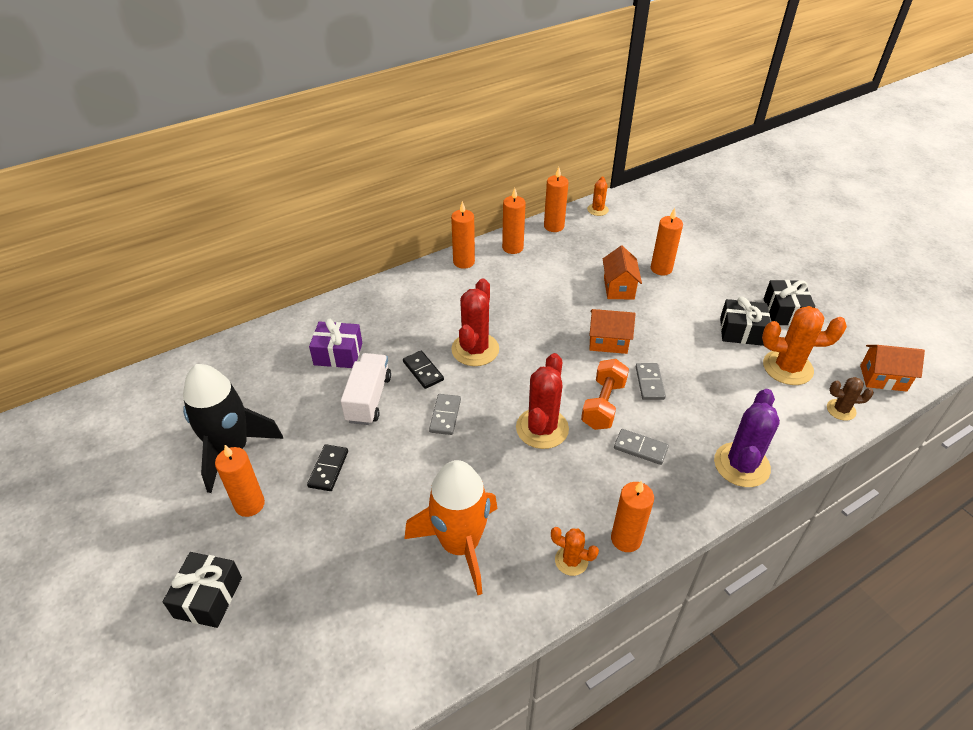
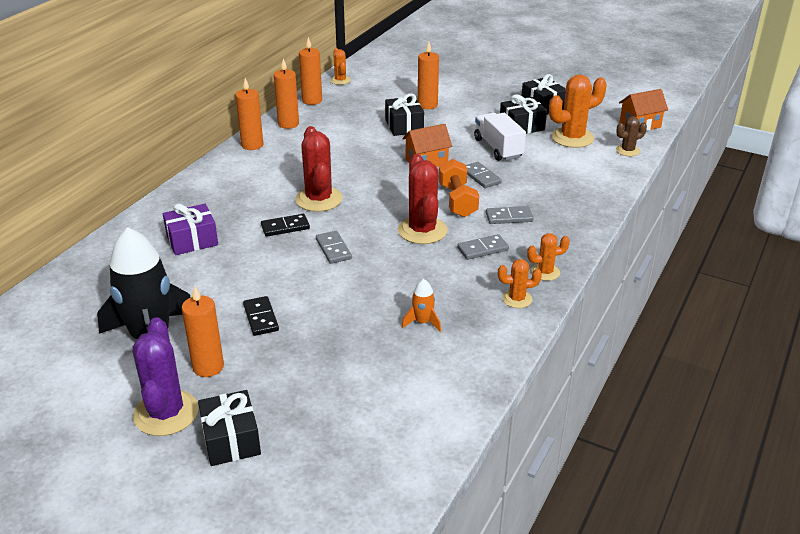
camera: 30 degrees left, 10 degrees down
white truck [341,353,391,425] -> white truck moved to [474,113,526,161]
black domino [403,351,444,389] -> black domino turned 45 degrees counterclockwise [261,214,310,237]
orange rocket [405,460,498,595] -> orange rocket [402,279,441,332], size x0.42
orange house [603,246,642,299] -> black gift [385,94,424,136]
orange candle [611,480,654,552] -> orange cactus [527,233,570,281]
purple cactus [714,389,780,487] -> purple cactus moved to [132,317,199,436]
none -> grey domino [457,234,509,260]

